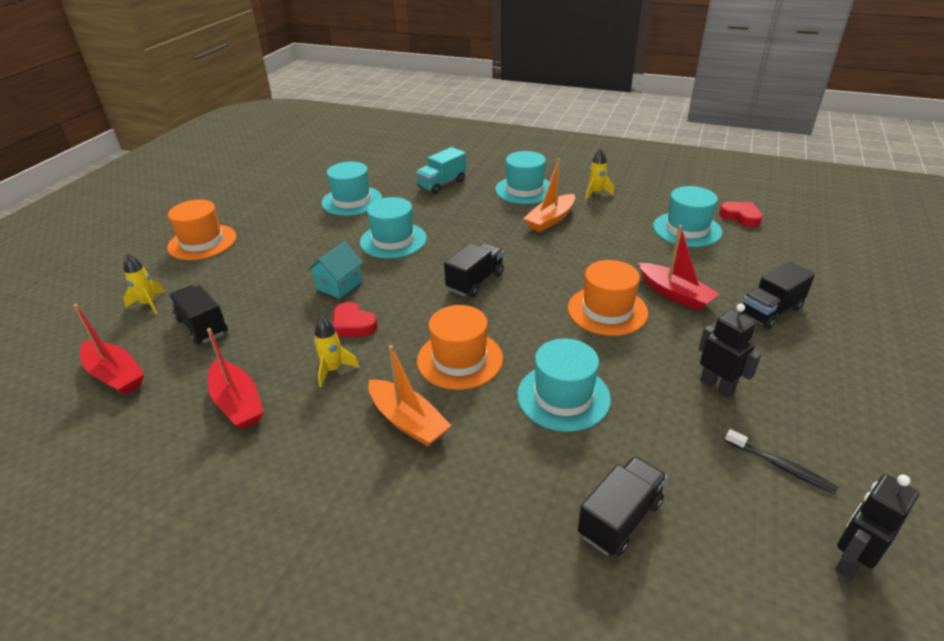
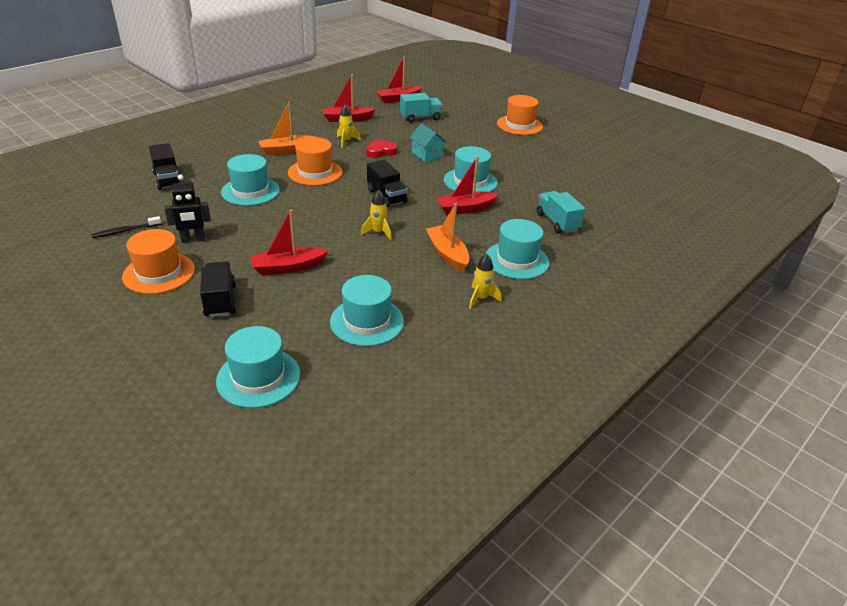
camera: 110 degrees right, 0 degrees up
yellow rocket [123,254,165,314] -> yellow rocket moved to [361,190,392,240]
black truck [168,285,228,345] -> turquoise truck [400,93,443,122]
turquoise hat [321,162,382,216] -> turquoise hat moved to [216,326,300,408]
orange hat [568,260,648,336] -> orange hat moved to [122,229,195,294]
red heart [719,202,763,227] -> none
black robot [835,474,919,580] -> none
none -> red boat [436,156,499,215]

